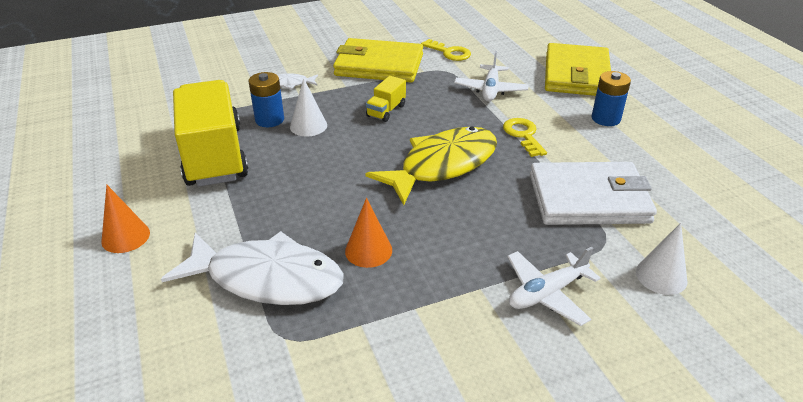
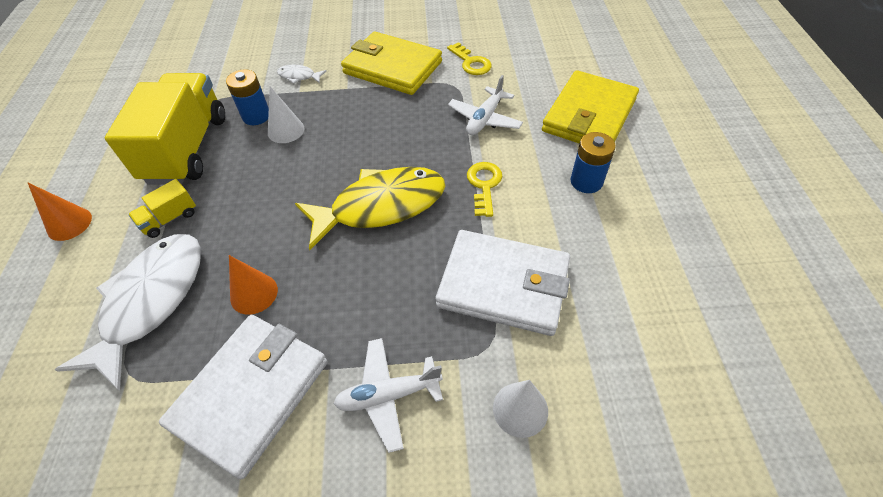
camera: 20 degrees right, 15 degrees up
white fish [161,231,344,305] -> white fish turned 105 degrees counterclockwise [55,234,201,391]
yellow truck [366,76,406,122] -> yellow truck moved to [128,179,196,238]
none -> white wallet [159,315,327,479]

